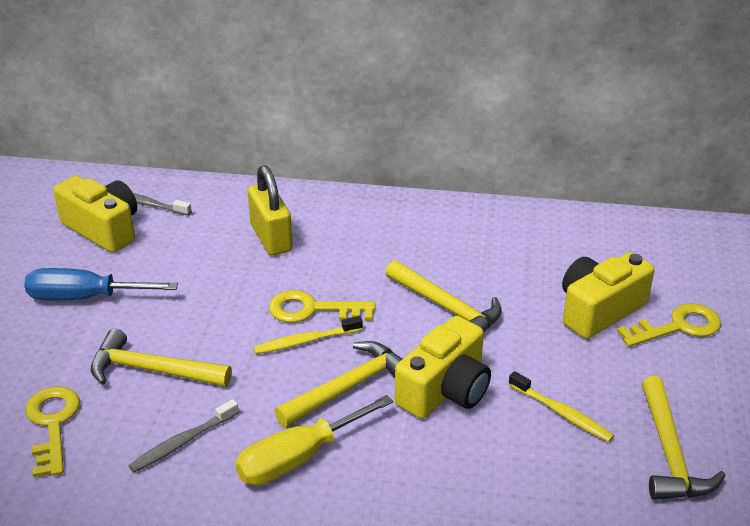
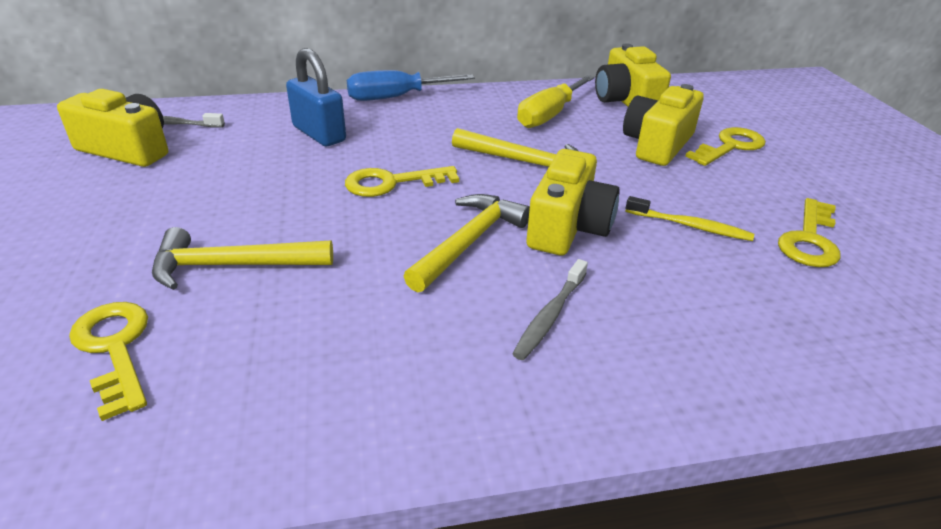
camera: 20 degrees left, 0 degrees up
blue screwdriver [24,268,178,300] -> blue screwdriver moved to [347,70,475,101]
grey toothbrush [129,399,239,473] -> grey toothbrush moved to [513,259,588,360]
yellow screwdriver [235,395,394,485] -> yellow screwdriver moved to [517,75,595,128]
yellow padlock [248,165,293,256] -> blue padlock [286,48,346,146]
yellow toothbrush [253,316,363,354] -> none
yellow hammer [642,376,726,500] -> yellow key [778,198,841,267]
none -> yellow camera [595,44,671,107]

